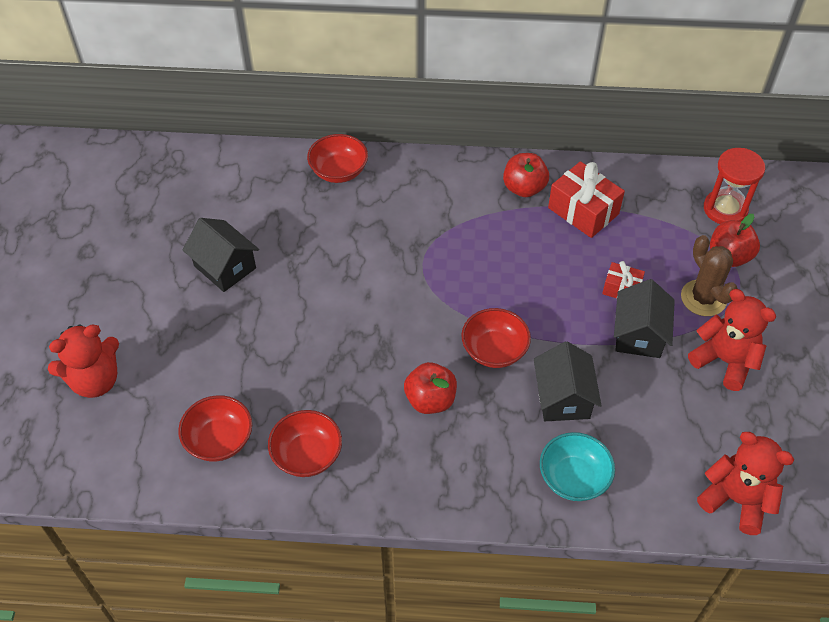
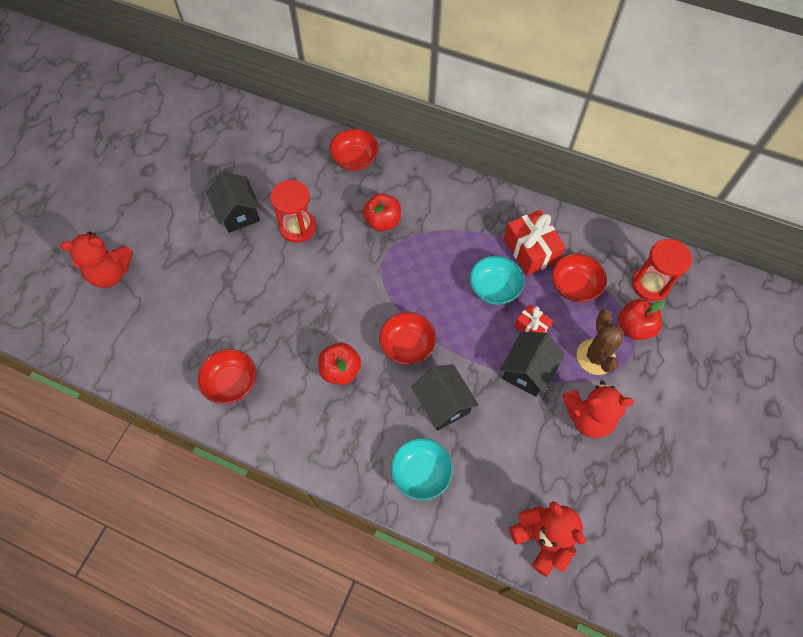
camera: 20 degrees right, 10 degrees up
red bowl [178,395,252,462] -> red bowl moved to [552,253,607,302]
red apple [503,153,549,197] -> red apple moved to [363,193,401,231]
black house [534,342,602,421] -> black house turned 45 degrees counterclockwise [411,364,479,431]
red teddy bear [688,289,776,391] -> red teddy bear turned 120 degrees clockwise [562,381,634,438]
none -> red hourglass [270,180,316,243]
none -> turquoise bowl [470,256,524,305]

